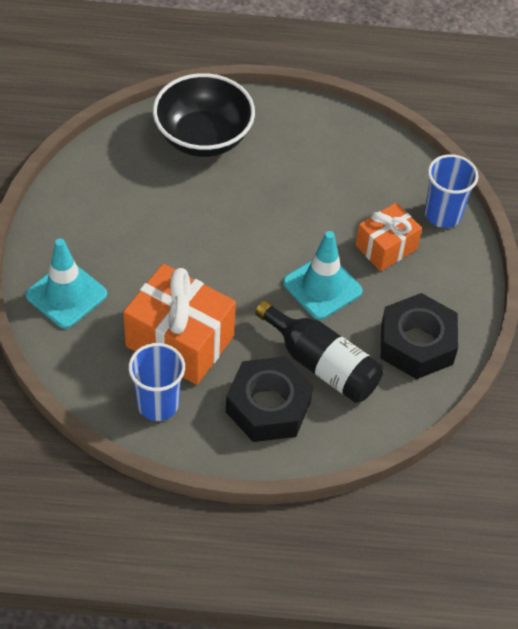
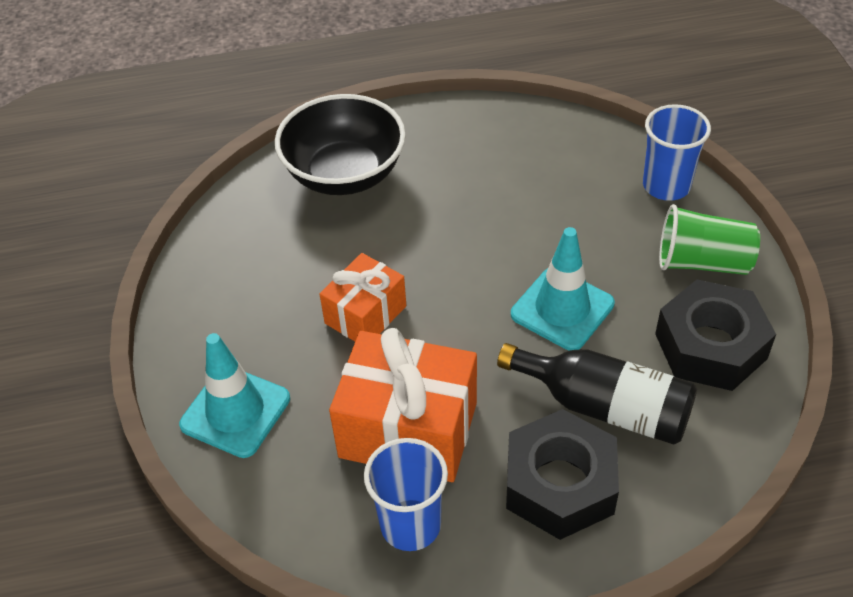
camera: 10 degrees left, 5 degrees down
orange gift [356,202,422,271] -> orange gift moved to [320,253,406,341]
none -> green cup [659,204,760,275]

